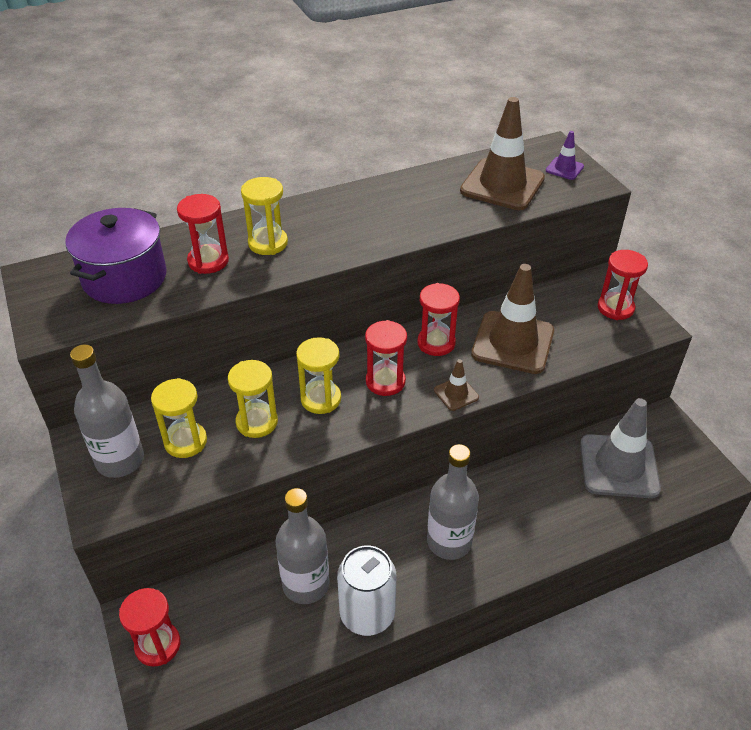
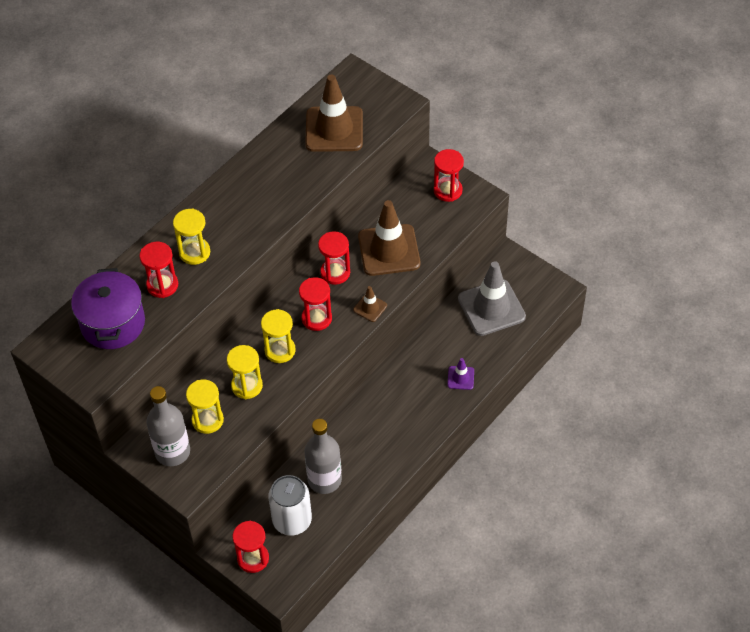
camera: 25 degrees left, 10 degrees up
white can [337,546,396,636] -> white can moved to [268,475,312,536]
grey bottle [427,444,479,560] -> none
purple traffic cone [546,131,584,180] -> purple traffic cone moved to [447,358,474,390]

